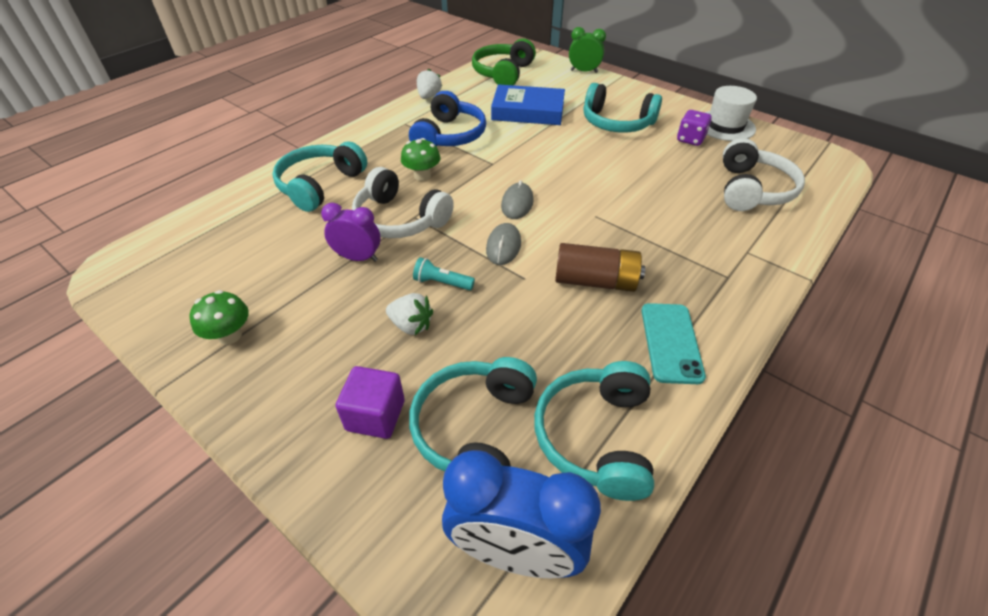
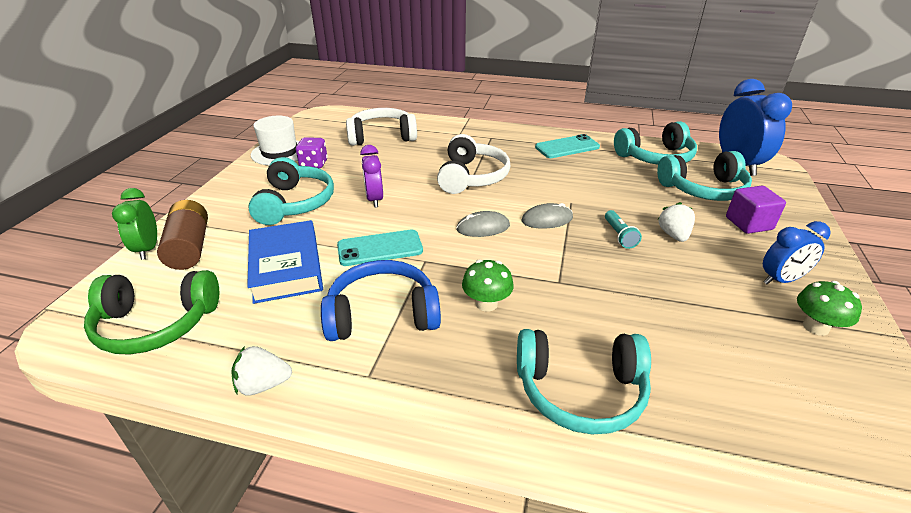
camera: 115 degrees left, 10 degrees down
purple clock [321,203,381,262] -> purple clock moved to [360,145,383,208]
white headphones [352,167,454,238] -> white headphones moved to [437,134,511,194]
brown battery [555,243,645,292] -> brown battery moved to [157,200,208,270]
none -> turquoise phone [337,230,423,266]
none -> blue clock [763,221,831,284]

